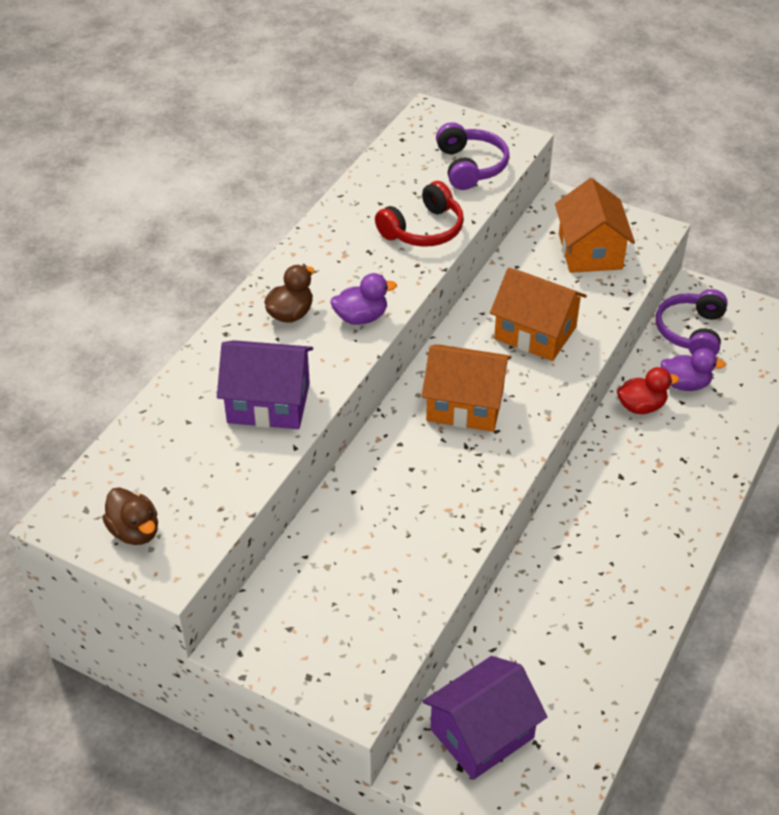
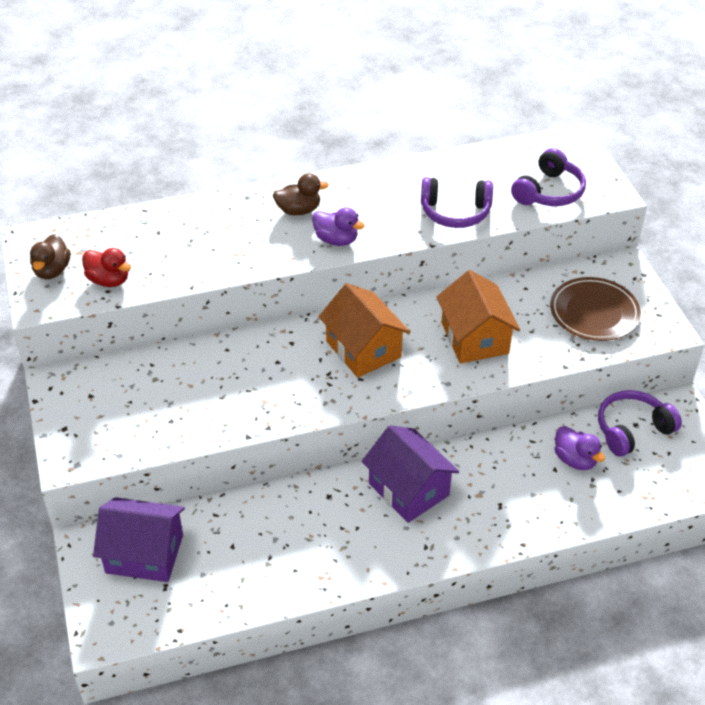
camera: 45 degrees right, 0 degrees up
purple house [217,340,313,429] -> purple house moved to [362,425,459,523]
red headphones [375,181,464,247] -> purple headphones [421,177,493,228]
orange house [555,178,635,273] -> brown plate [550,277,641,341]
red duck [617,367,679,414] -> red duck moved to [82,248,131,287]

